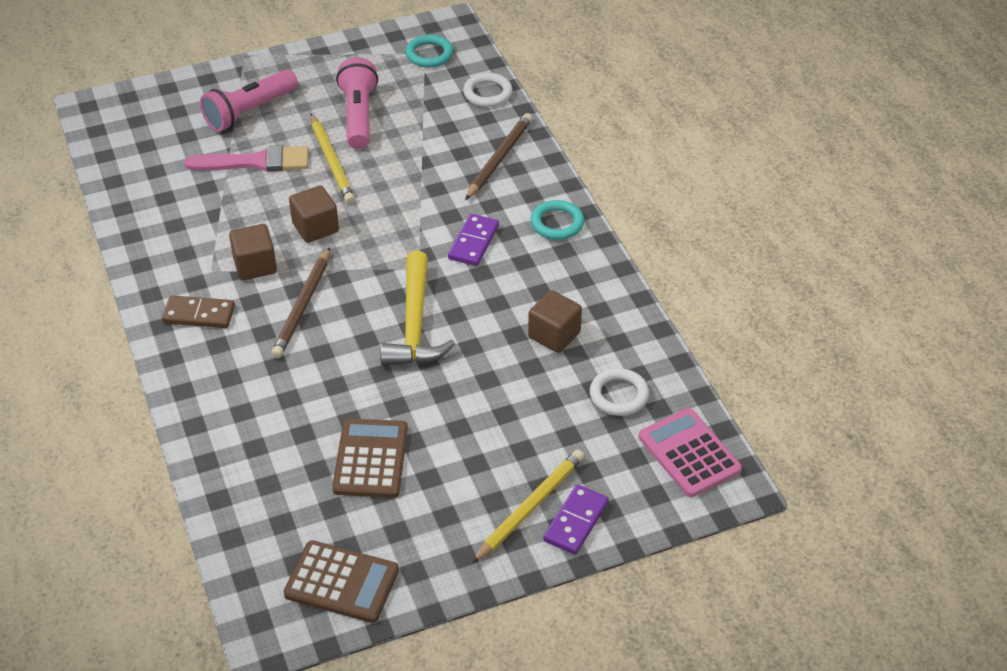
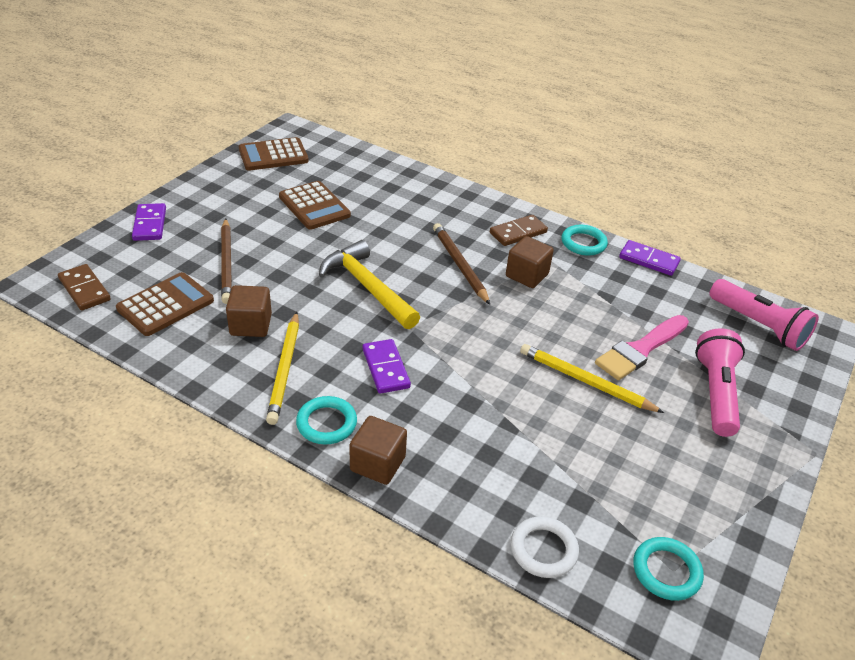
camera: 140 degrees right, 5 degrees down
brown cube [289,185,339,243] -> brown cube moved to [350,416,407,485]
pink flashlight [336,57,378,149] -> pink flashlight moved to [710,279,819,351]
brown pencil [465,113,533,200] -> brown pencil moved to [221,219,232,304]
yellow pencil [472,449,584,563] -> yellow pencil moved to [266,312,299,425]
white ring [590,368,649,416] -> brown calculator [116,272,214,336]
pink calculator [639,408,742,497] -> brown domino [58,264,111,311]
none -> turquoise ring [562,225,608,256]
none -> purple domino [619,240,681,276]

